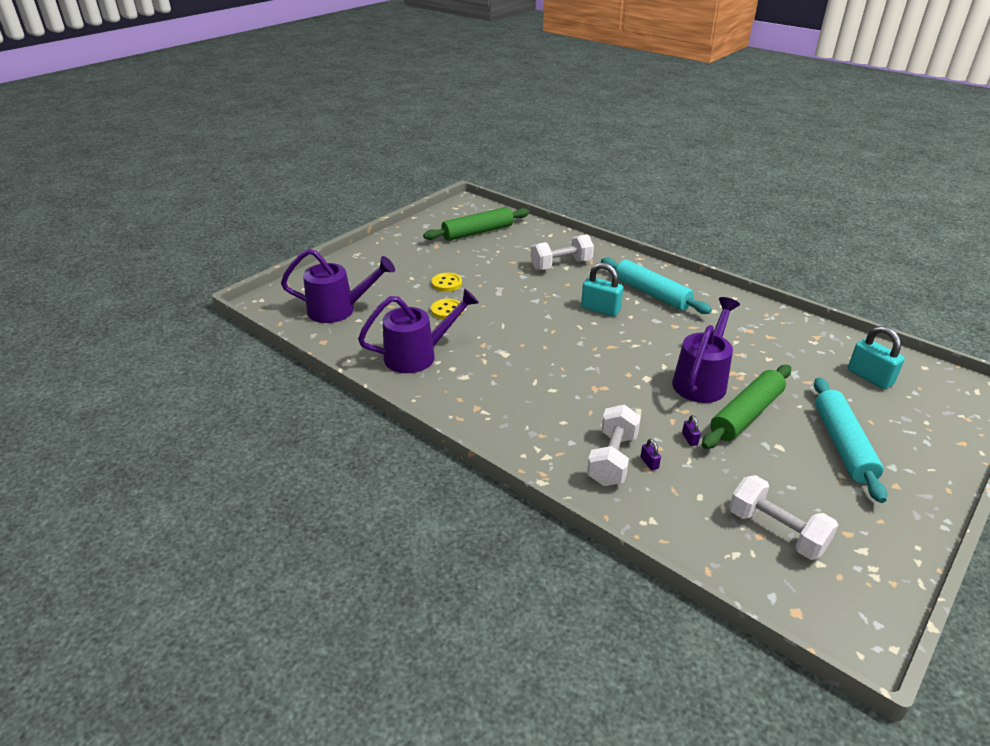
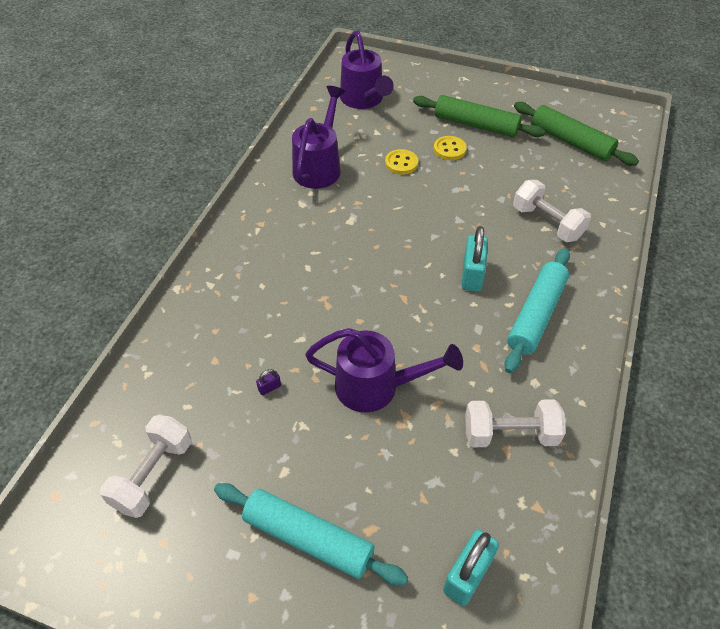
camera: 70 degrees right, 15 degrees up
purple watering can [358,288,479,373] -> purple watering can turned 120 degrees counterclockwise [292,86,346,189]
white dumbbell [587,405,641,486] -> white dumbbell moved to [465,399,566,447]
purple padlock [641,439,661,471] -> none
green rolling pin [702,365,791,449] -> green rolling pin moved to [413,95,545,138]
turquoise rolling pin [814,377,887,503] -> turquoise rolling pin turned 45 degrees clockwise [214,483,408,586]

